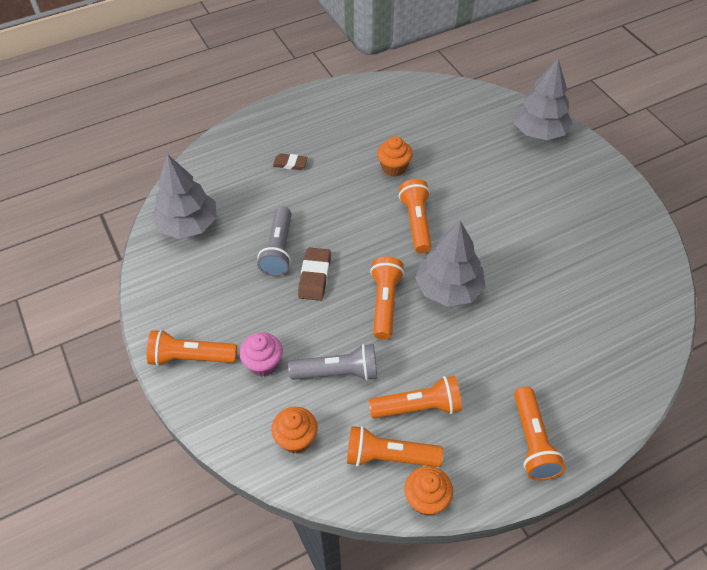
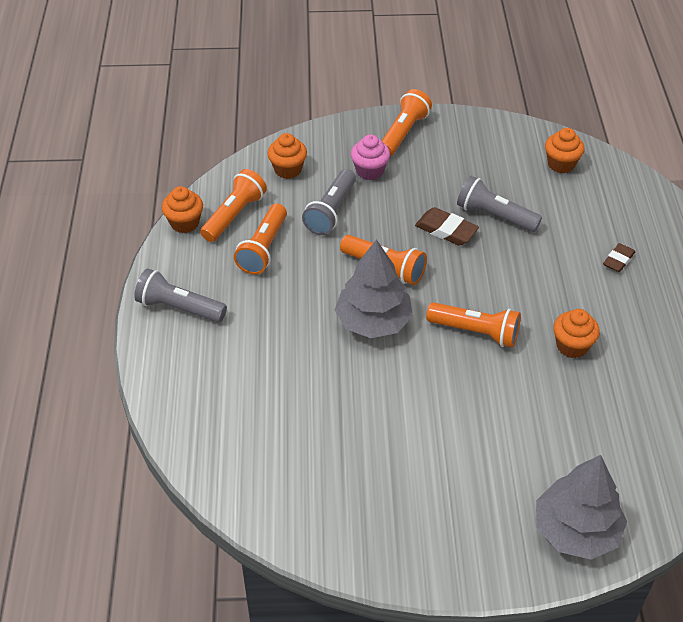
camera: 115 degrees right, 5 degrees down
grey tree [151,154,217,239] -> orange cupcake [545,128,585,173]
orange flashlight [514,386,565,481] -> grey flashlight [134,269,227,322]

